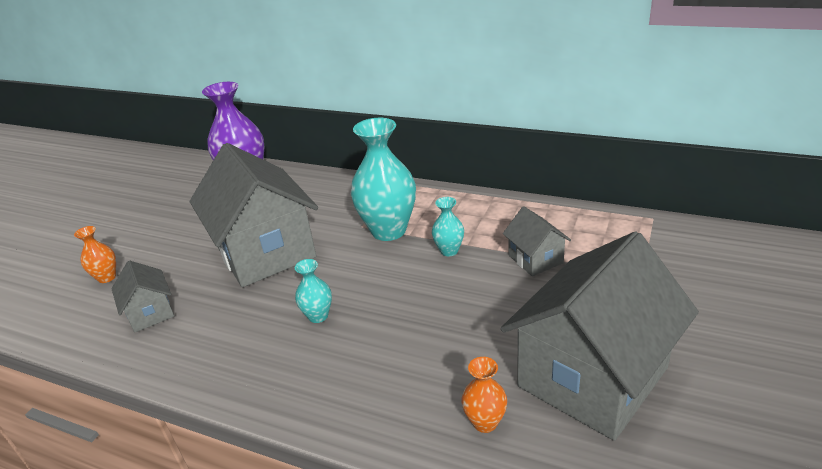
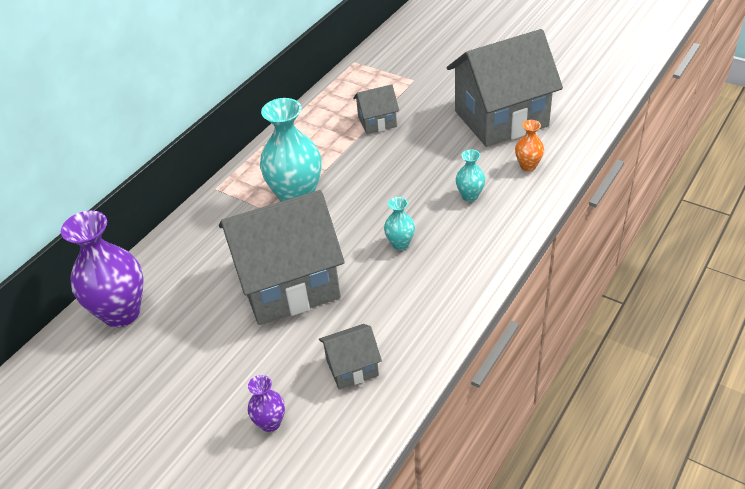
camera: 80 degrees left, 10 degrees up
orange vase [74,226,116,283] -> purple vase [248,375,285,432]
turquoise vase [432,197,464,257] -> turquoise vase moved to [456,149,485,202]
grey house [501,231,699,441] -> grey house turned 75 degrees counterclockwise [447,29,563,147]

